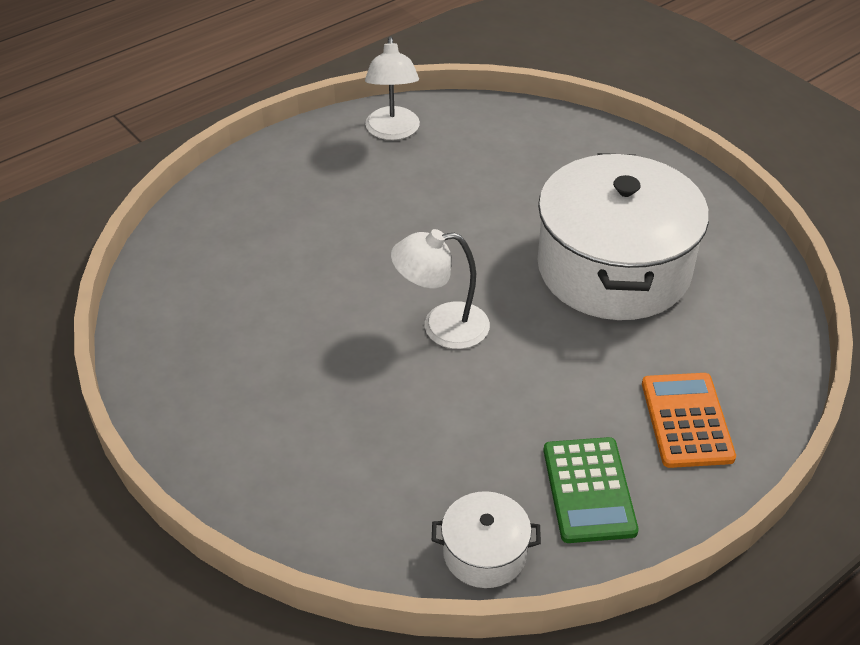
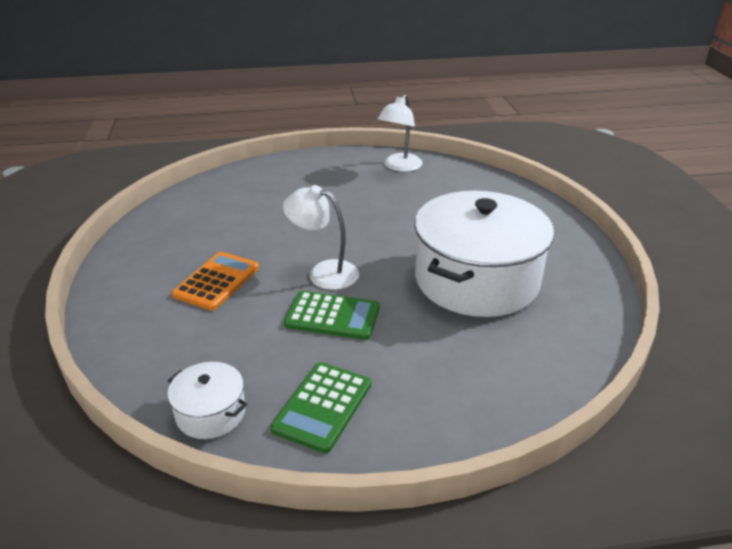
camera: 30 degrees right, 10 degrees down
orange calculator [642,373,736,468] -> orange calculator moved to [172,252,259,311]
none -> green calculator [284,291,380,340]

